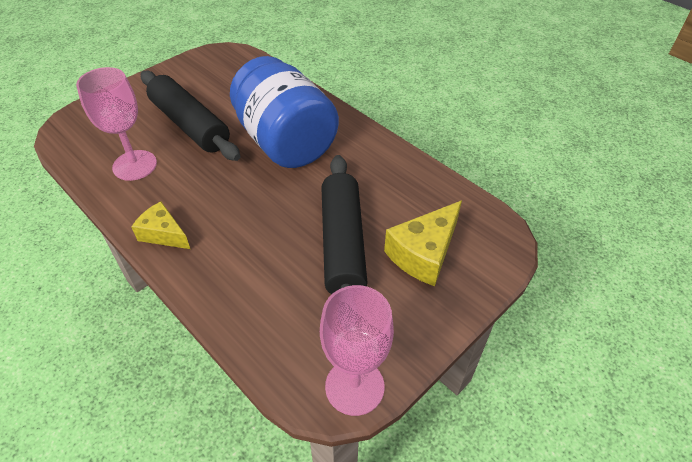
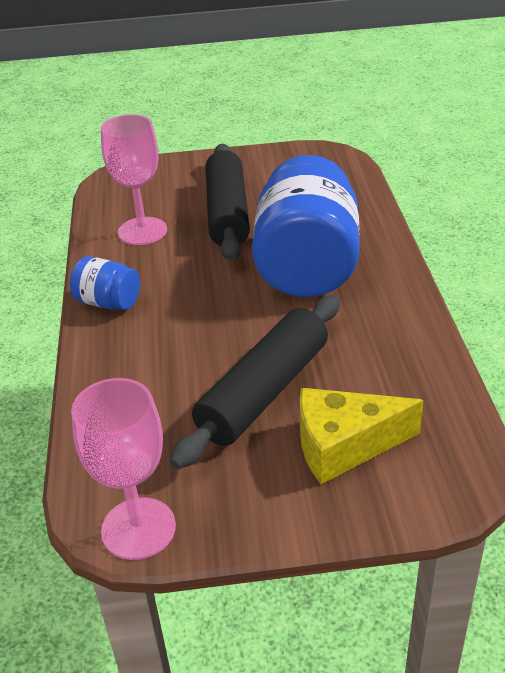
camera: 40 degrees right, 10 degrees down
yellow cheese [131,201,190,249] -> blue jar [70,256,140,310]

